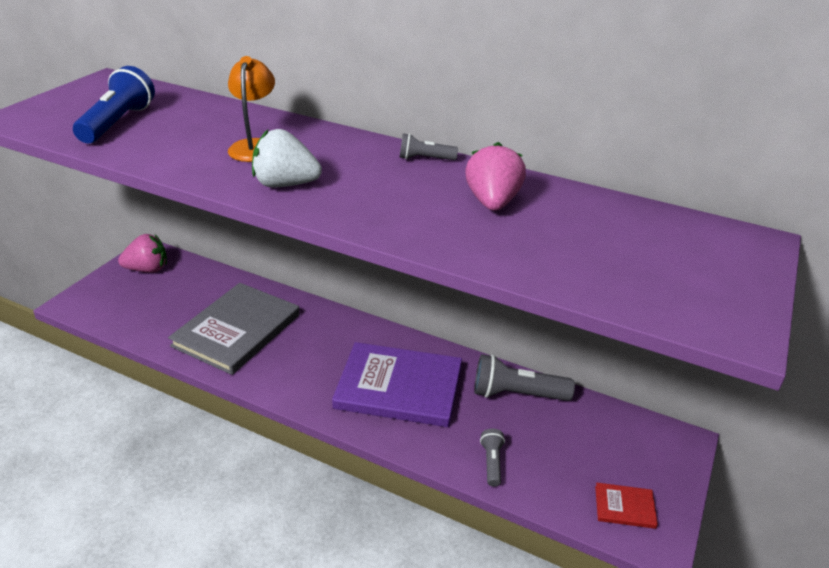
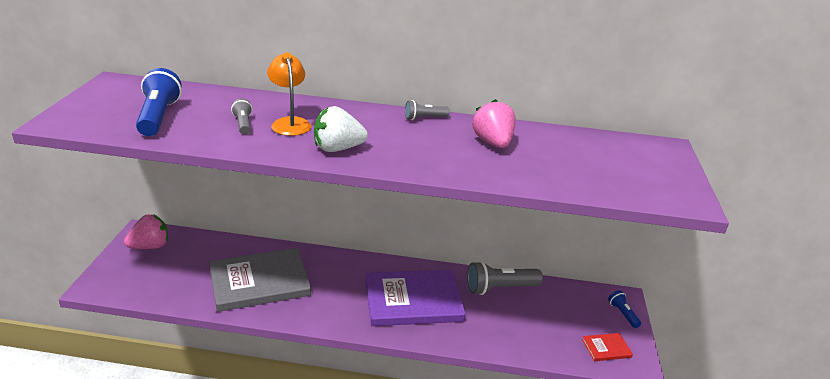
camera: 20 degrees left, 5 degrees down
grey book [168,283,300,375] -> grey book turned 60 degrees clockwise [209,248,311,312]
grey flashlight [480,429,505,487] -> grey flashlight moved to [231,98,252,135]
none -> blue flashlight [608,290,641,328]

